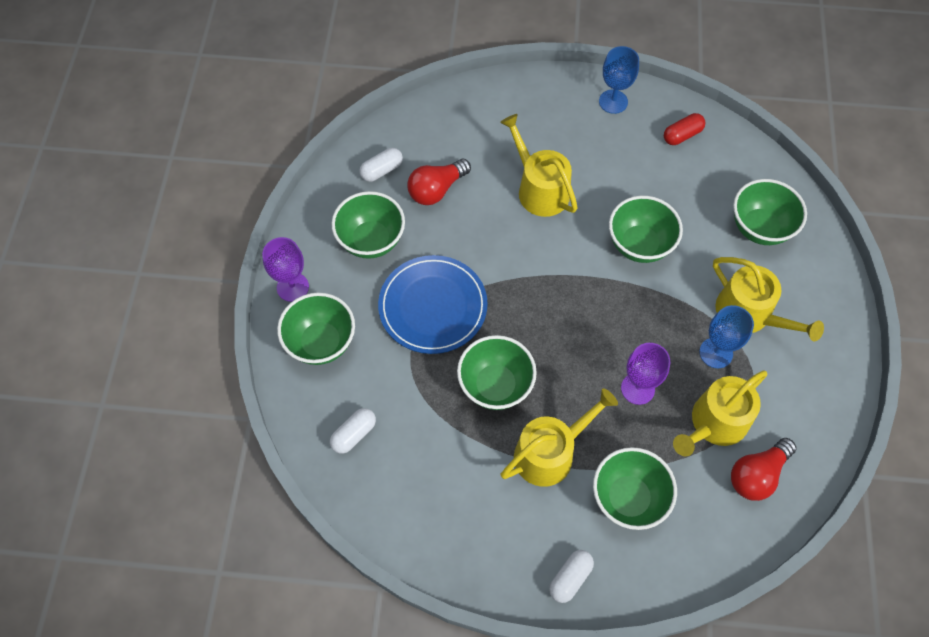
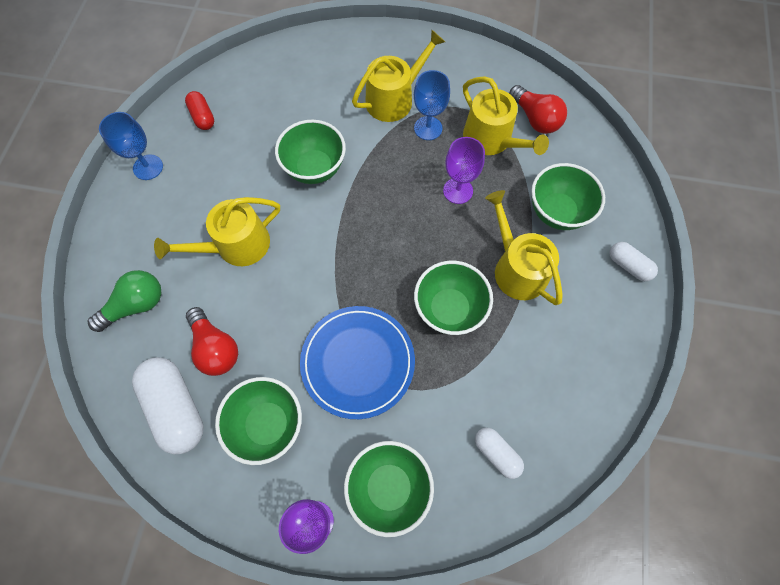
camera: 85 degrees left, 5 degrees up
white capsule [359,148,403,182] -> white capsule [132,357,204,455], size x1.82
green bowl [733,179,807,245] -> none
none -> green light bulb [87,270,161,332]

